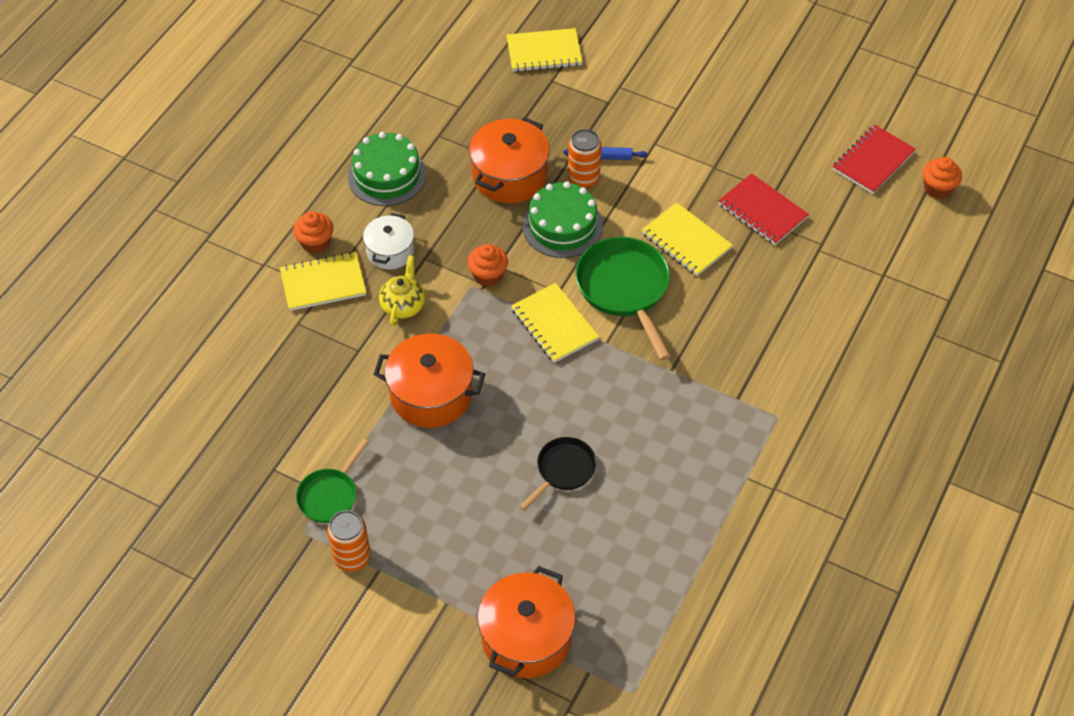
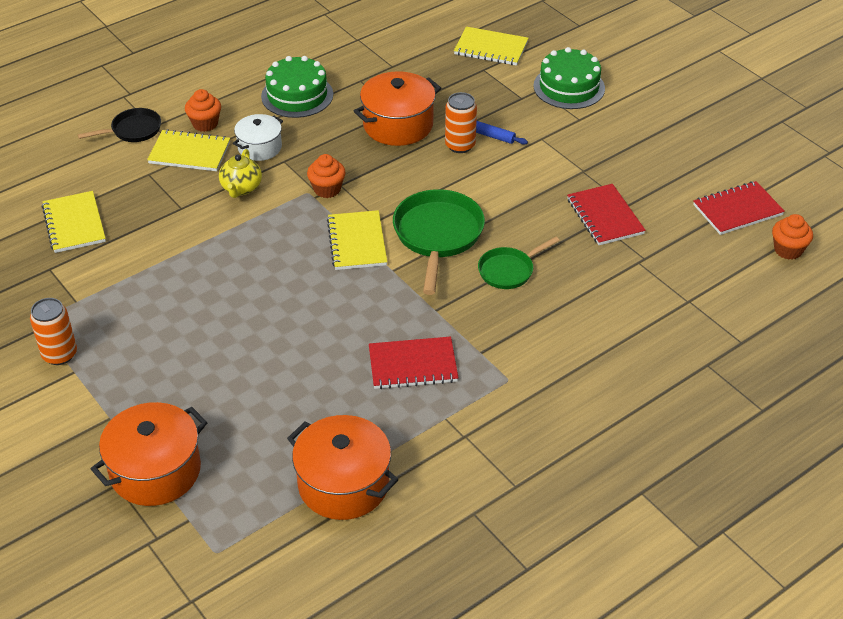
camera: 25 degrees right, 10 degrees down
green pan [296,439,369,523] -> green pan moved to [478,237,560,289]
orange pot [373,333,485,428] -> orange pot moved to [287,415,399,520]
yellow teapot [379,255,425,326] -> yellow teapot turned 150 degrees clockwise [219,149,262,198]
black pan [519,437,597,511] -> black pan moved to [78,108,161,142]
green cake [523,181,603,258] -> green cake moved to [533,47,605,109]
yellow notebook [642,202,733,276] -> yellow notebook moved to [42,191,106,253]
none -> red notebook [369,336,459,389]

